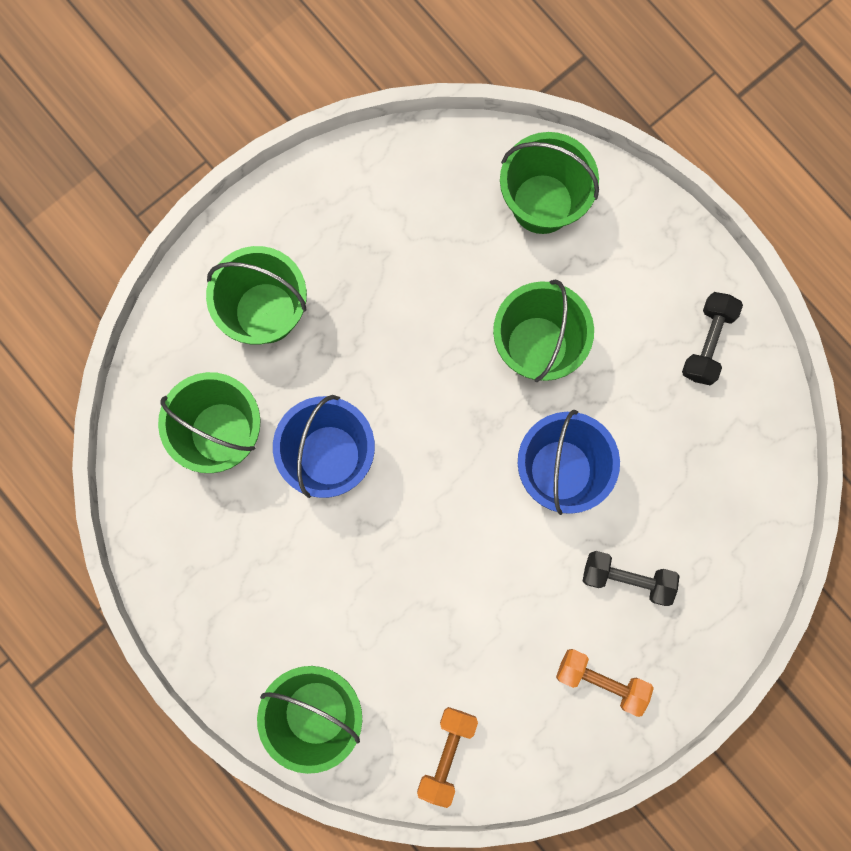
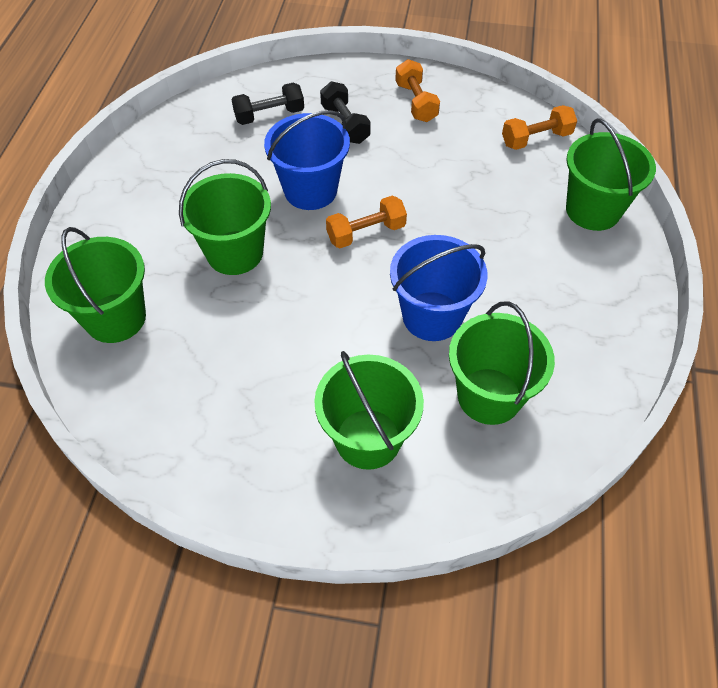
camera: 130 degrees left, 25 degrees down
black dumbbell [682,292,743,386] -> black dumbbell moved to [232,82,304,125]
none -> orange dumbbell [326,196,407,248]

